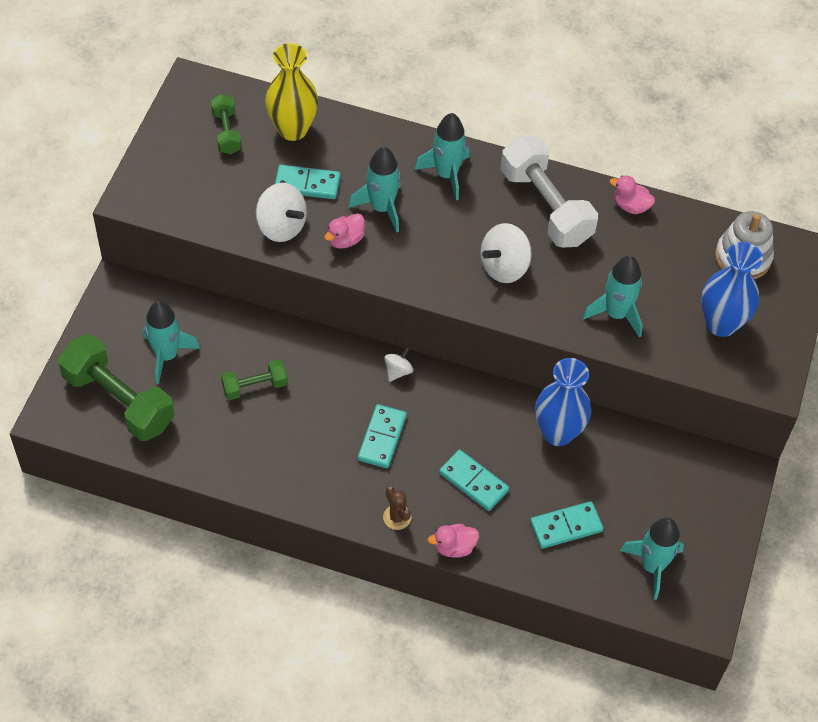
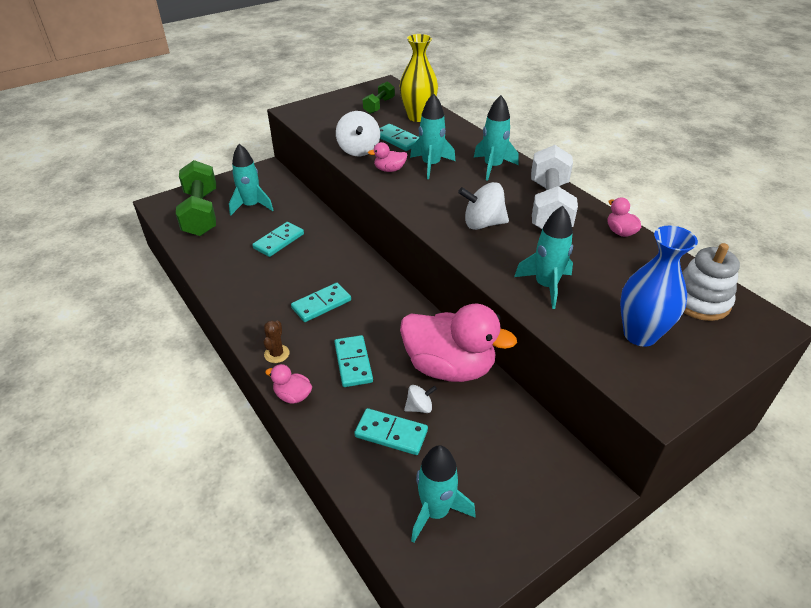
camera: 40 degrees right, 15 degrees down
green dumbbell [221,359,288,400] -> turquoise domino [252,222,304,257]
white spinning top [384,346,413,382] -> white spinning top moved to [404,385,437,413]
blue vase [535,358,591,446] -> pink duck [400,304,517,382]

